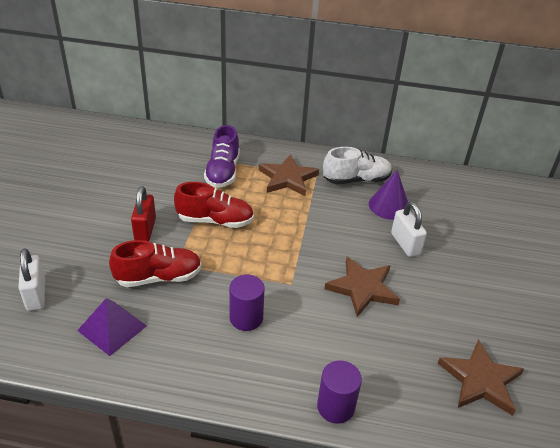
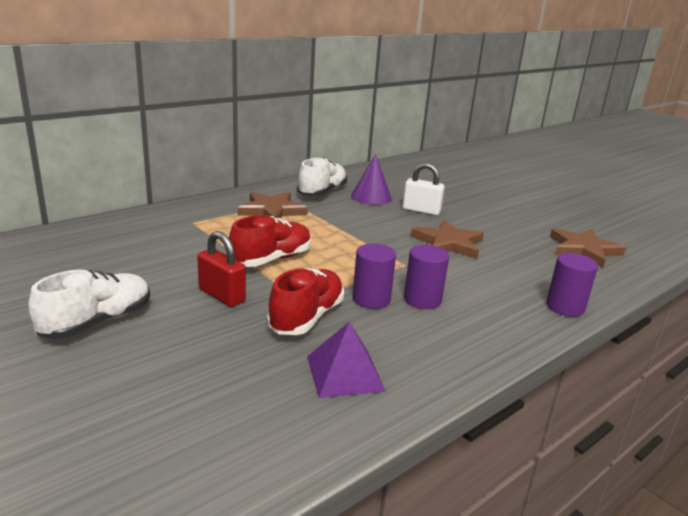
camera: 50 degrees left, 15 degrees down
white padlock [18,248,45,311] -> none
purple shoe [204,125,240,188] -> none
none -> white shoe [28,270,150,339]
none -> purple cylinder [352,244,396,309]

